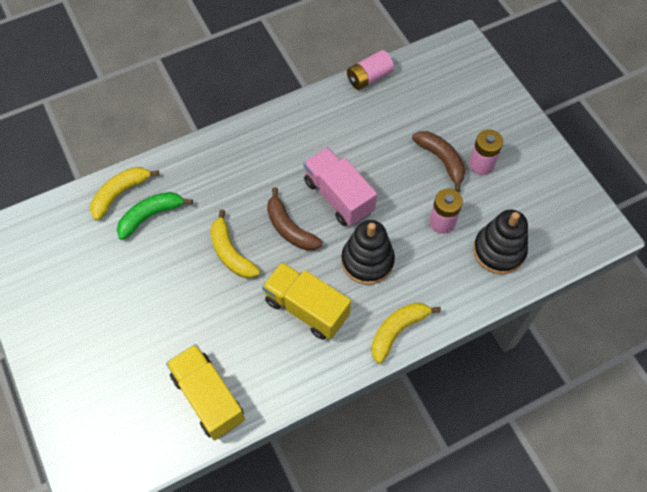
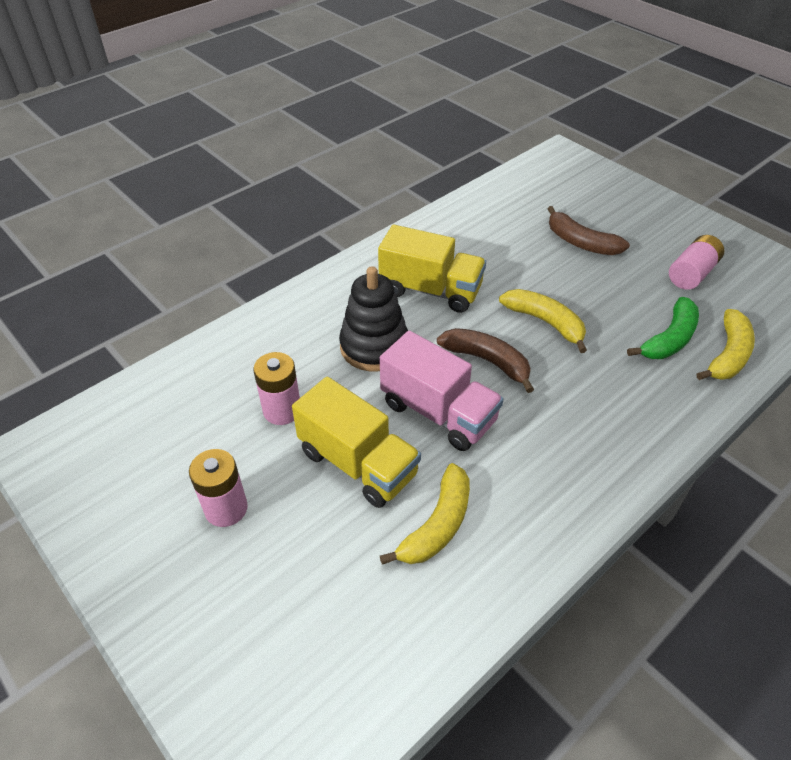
camera: 165 degrees right, 15 degrees down
yellow truck [166,344,245,440] -> yellow truck moved to [292,377,421,508]
pink battery [347,50,394,90] -> pink battery moved to [669,235,724,290]
yellow banana [371,302,441,364] -> yellow banana moved to [380,463,470,565]
brown banana [412,131,465,192] -> brown banana moved to [548,206,630,255]
black stacking toy [473,210,528,274] -> none

